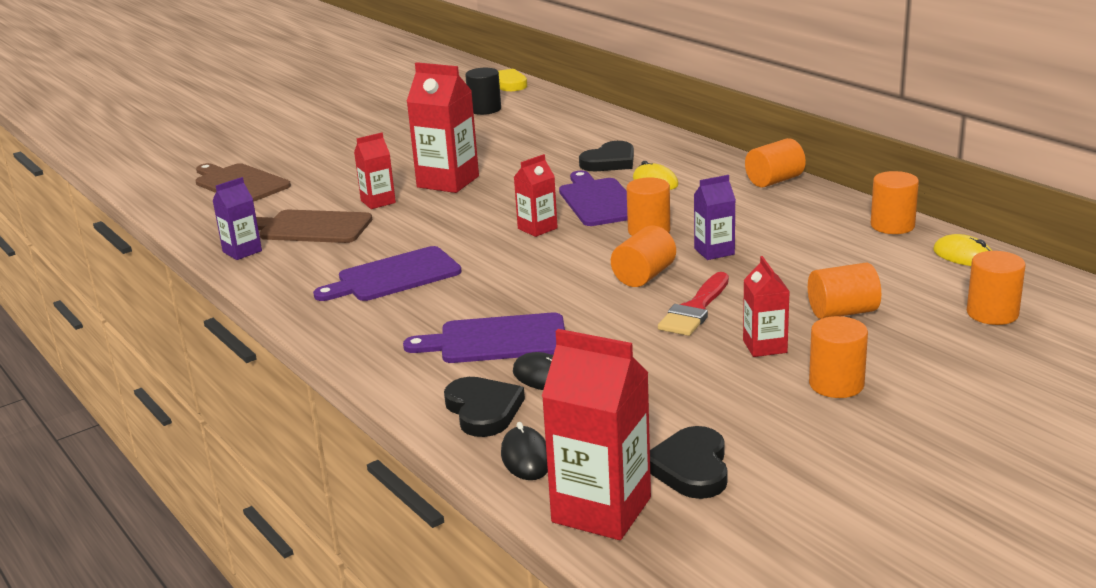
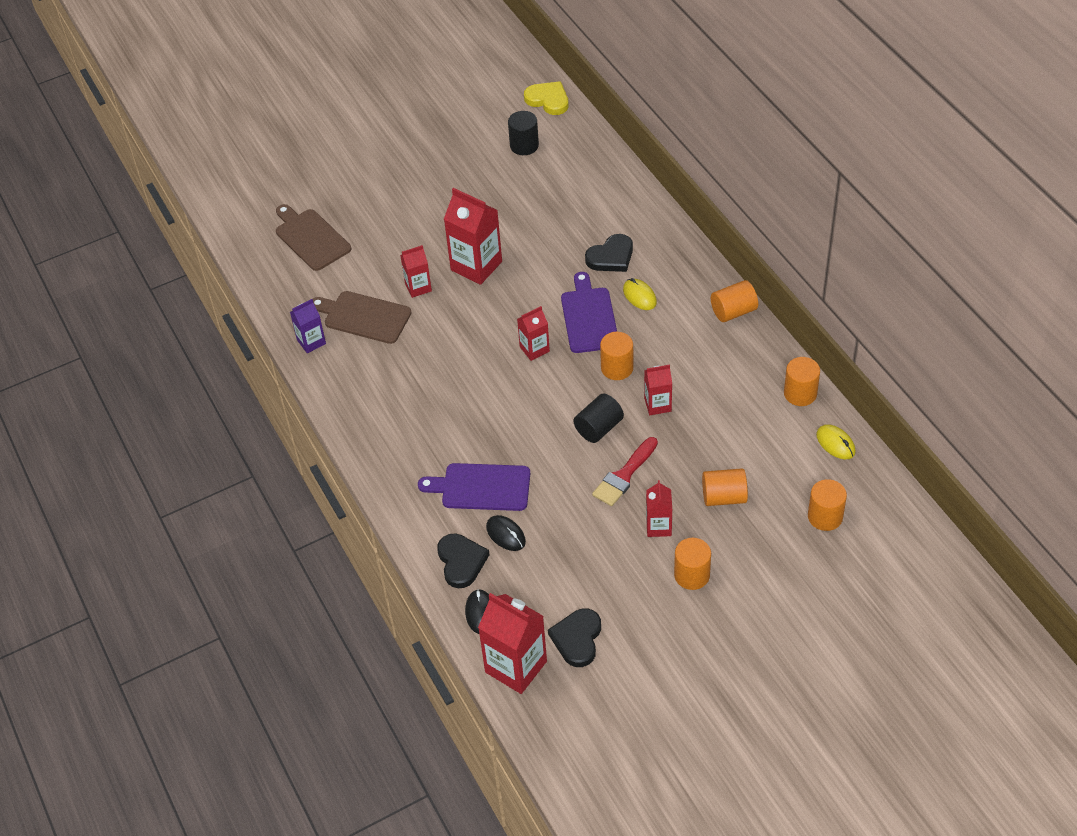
camera: 10 degrees right, 25 degrees up
purple cutting board [313,246,462,301] -> none
orange cylinder [611,226,676,287] -> black cylinder [573,394,624,443]
purple carton [694,175,736,260] -> red carton [644,365,672,415]

